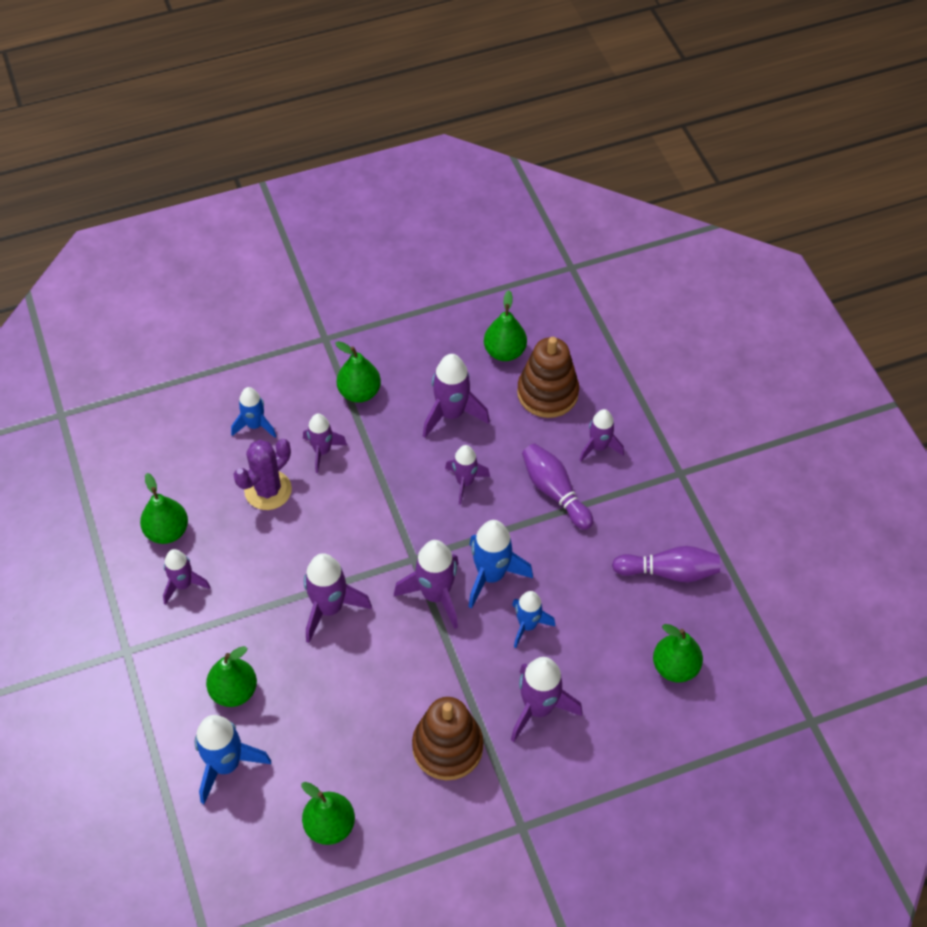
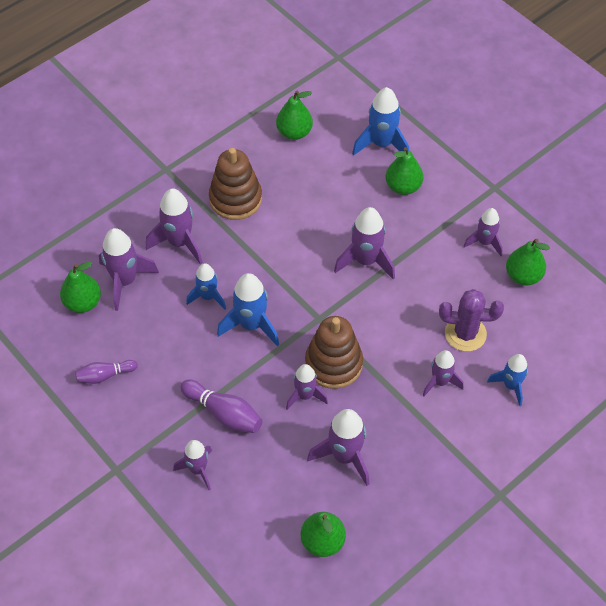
camera: 160 degrees right, 0 degrees up
purple cactus [234,439,292,510] -> purple cactus turned 75 degrees clockwise [439,289,504,352]
green pear [335,341,381,403] -> none
purple rocket [394,540,459,629] -> purple rocket moved to [99,228,159,311]
brown stacking toy [517,337,579,418] -> brown stacking toy moved to [305,316,363,389]
purple bowling pin [612,546,720,582] -> purple bowling pin [75,360,138,384], size x0.66

